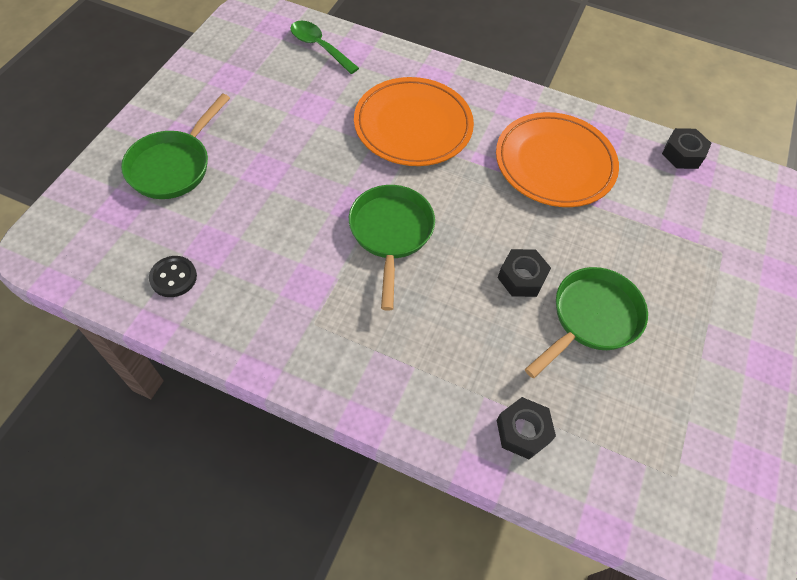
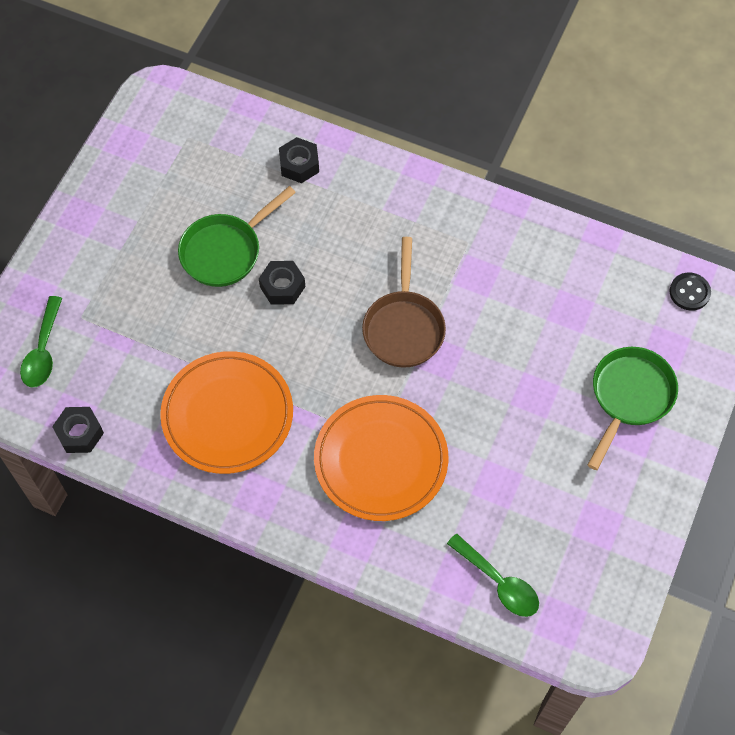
camera: 175 degrees left, 5 degrees up
black button [149,256,197,297] -> black button moved to [669,273,711,311]
green pan [349,185,435,311] -> brown pan [362,237,446,368]
none -> green spoon [20,296,62,388]

